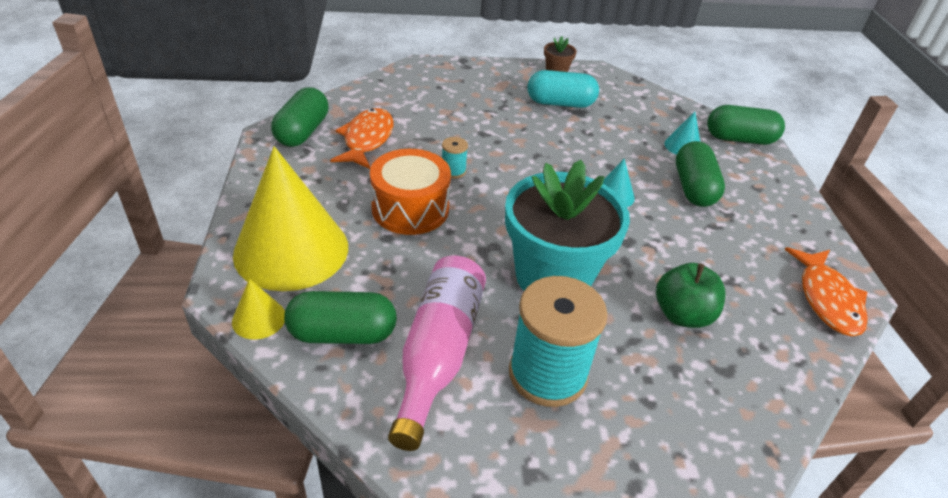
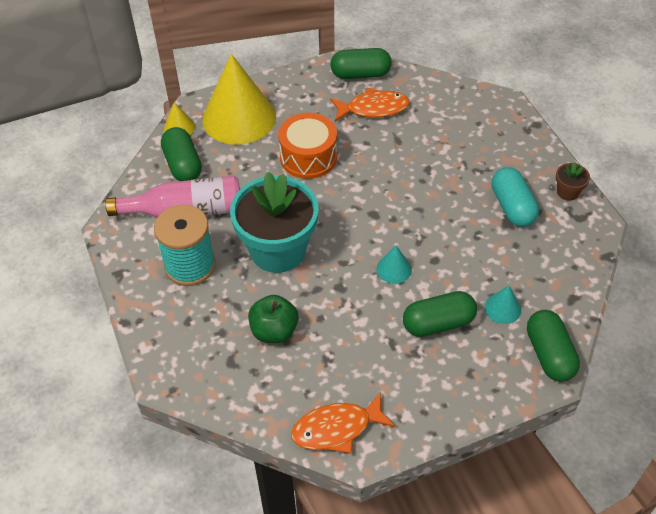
camera: 75 degrees right, 10 degrees up
turquoise spool [442,137,468,179] -> none

